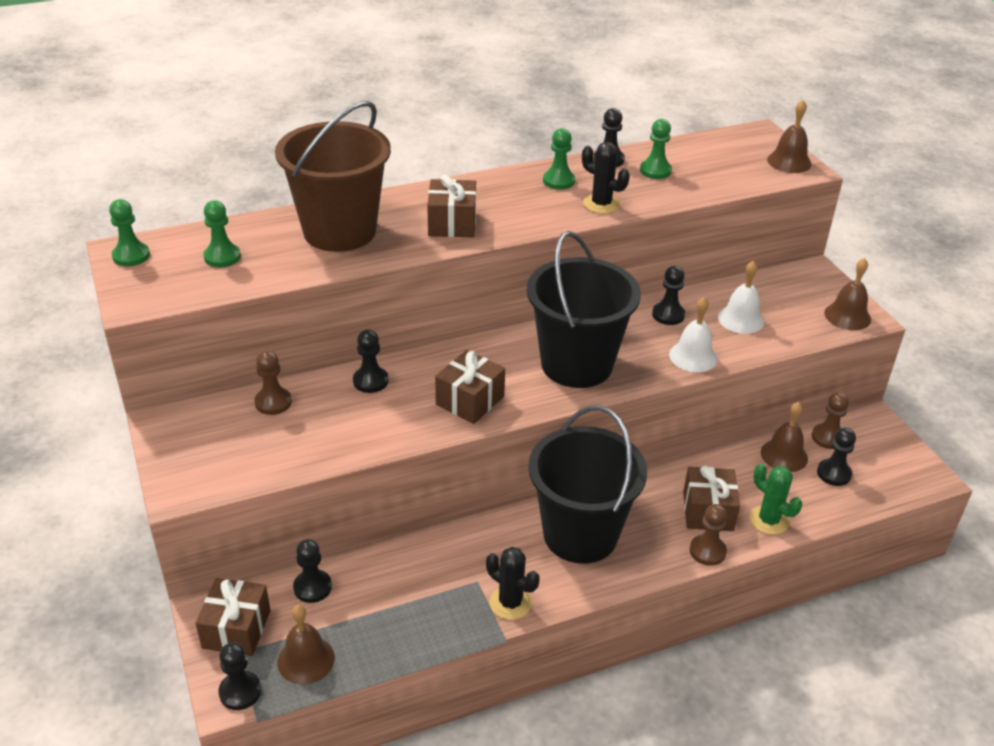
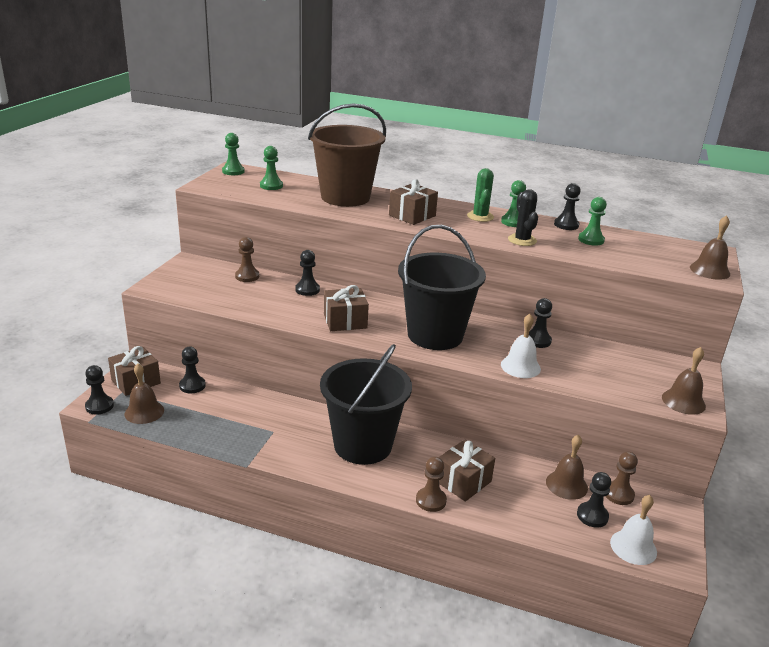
camera: 40 degrees right, 10 degrees down
black cactus [486,547,540,620] -> none
white bell [718,261,764,334] -> white bell moved to [610,495,657,565]
green cactus [750,464,802,535] -> green cactus moved to [467,168,494,222]

